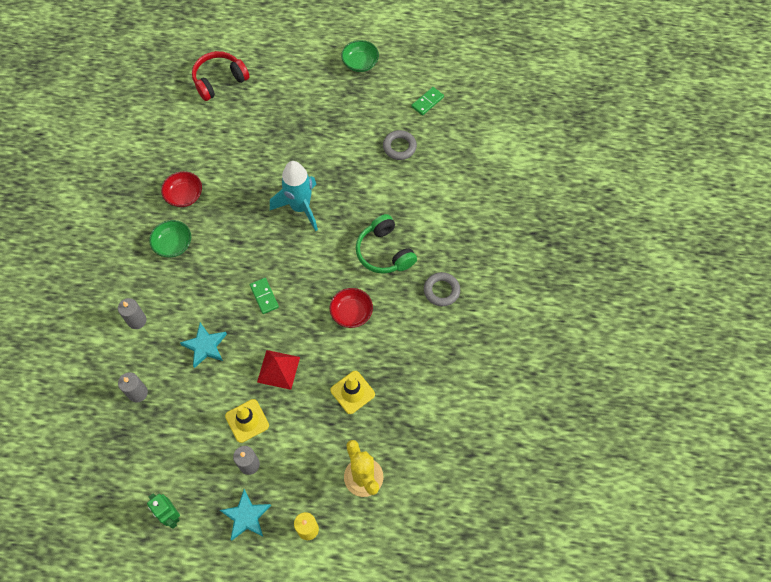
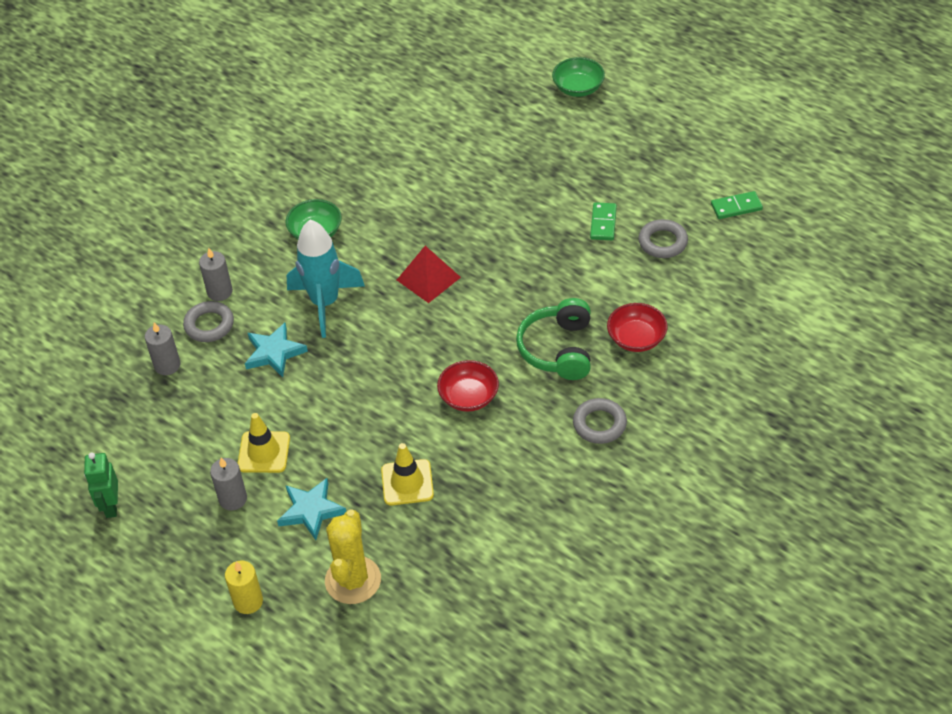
camera: 35 degrees right, 15 degrees down
red bowl [161,171,202,207] -> red bowl moved to [607,303,667,352]
red headphones [192,51,250,101] -> none
turquoise star [220,489,271,541] -> turquoise star moved to [277,478,346,540]
green domino [250,278,279,314] -> green domino moved to [590,202,617,240]
red pyramid [257,350,300,390] -> red pyramid moved to [397,246,461,303]
turquoise rocket [270,161,318,231] -> turquoise rocket moved to [287,220,365,338]
green bowl [341,40,379,72] -> green bowl moved to [552,57,605,97]
none -> grey ring [183,301,234,342]

